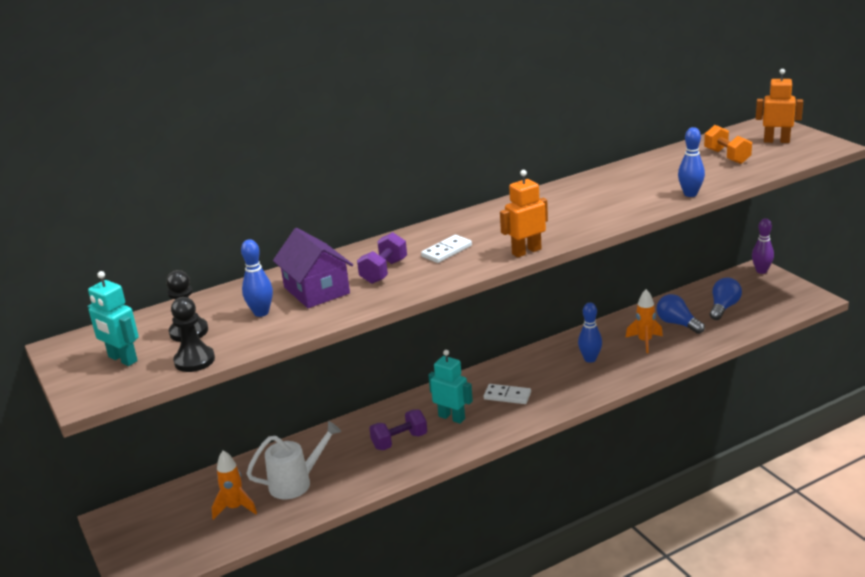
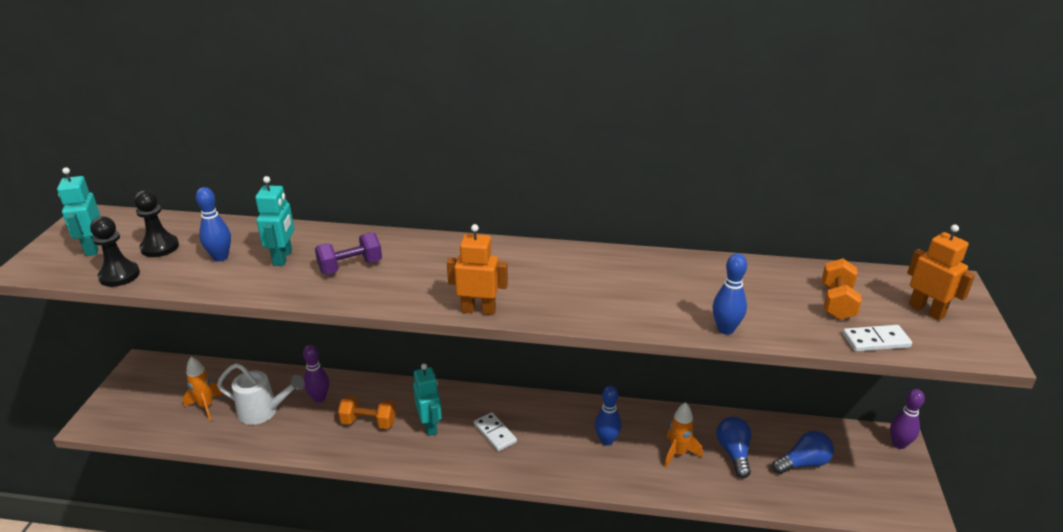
camera: 35 degrees right, 5 degrees up
purple house [273,228,353,308] -> turquoise robot [255,176,294,266]
purple dumbbell [369,409,427,450] -> orange dumbbell [338,396,396,429]
white domino [421,235,472,263] -> white domino moved to [843,325,912,352]
none -> purple bowling pin [303,345,329,403]

